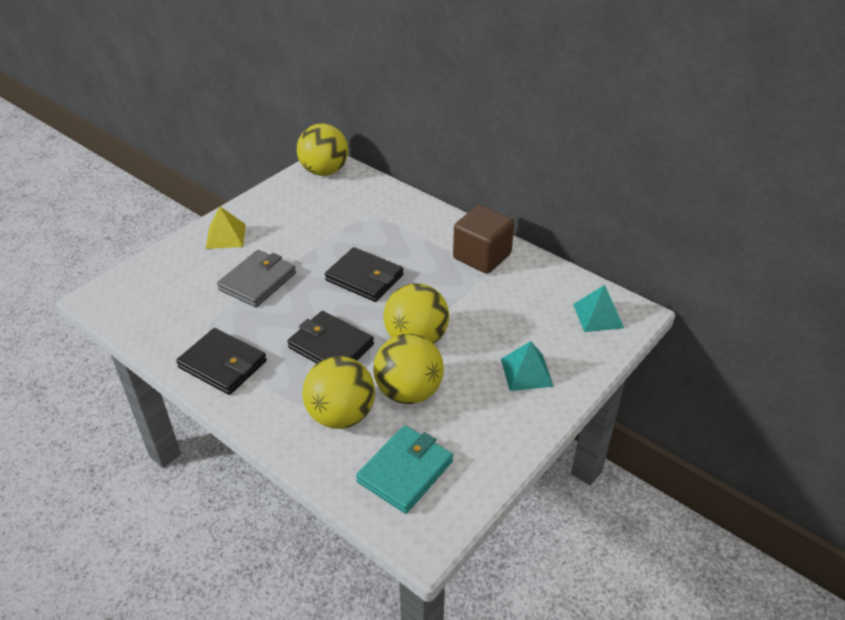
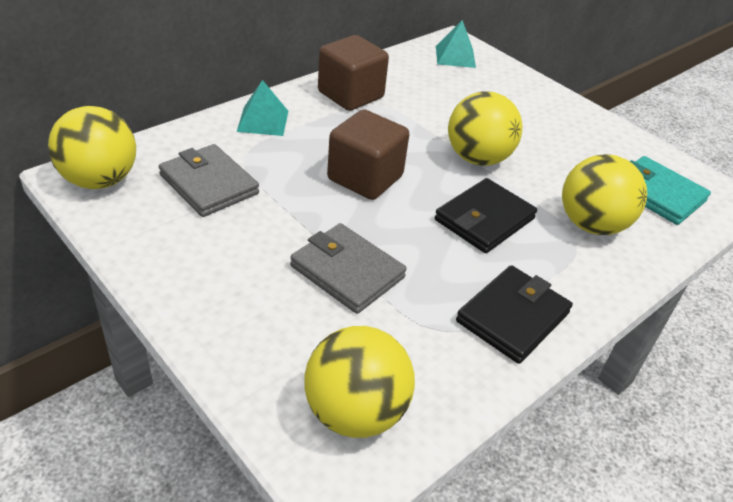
camera: 85 degrees left, 0 degrees up
yellow pyramid [206,206,246,249] -> none
black wallet [325,247,404,302] -> brown cube [327,109,409,200]
yellow ball [373,334,444,404] -> yellow ball moved to [304,326,415,438]
turquoise pyramid [501,341,554,391] -> turquoise pyramid moved to [237,80,288,136]
none -> grey wallet [159,144,259,217]

